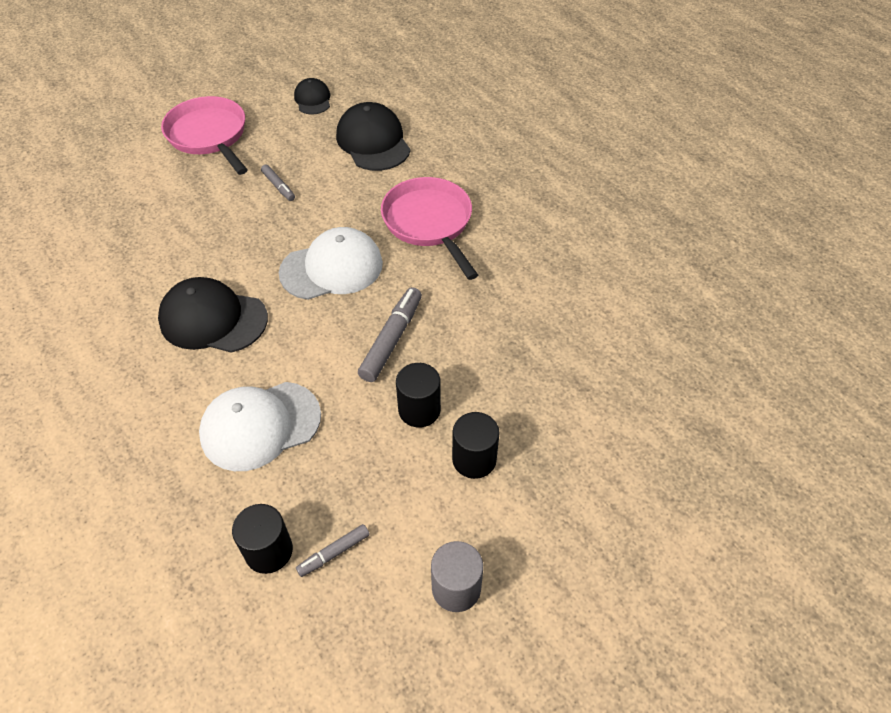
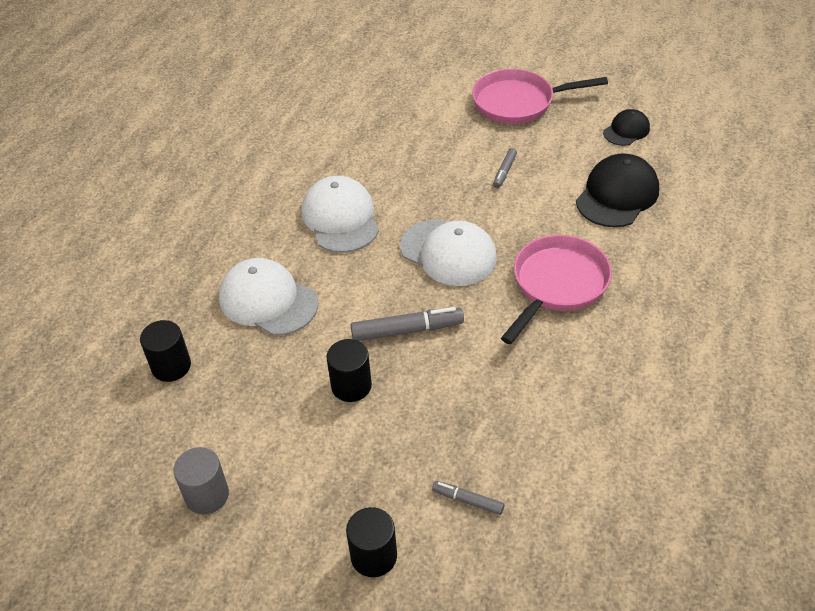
camera: 60 degrees right, 5 degrees down
black cap [158,277,268,353] -> white cap [302,176,379,253]
pink pan [161,96,248,175] -> pink pan turned 120 degrees counterclockwise [472,69,608,124]
grey marker [296,524,370,577] -> grey marker moved to [432,481,504,515]
black cylinder [452,412,500,479] -> black cylinder moved to [346,507,397,577]

